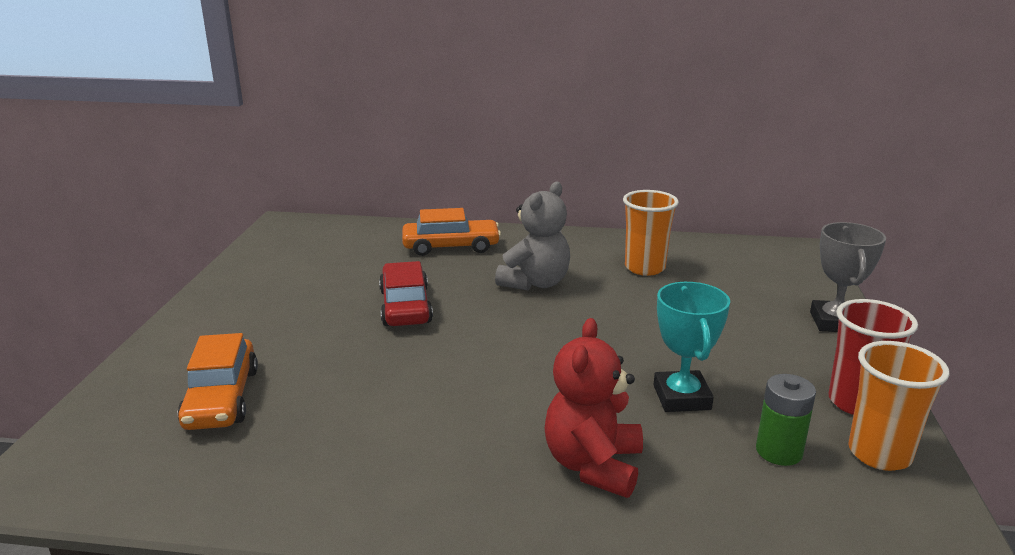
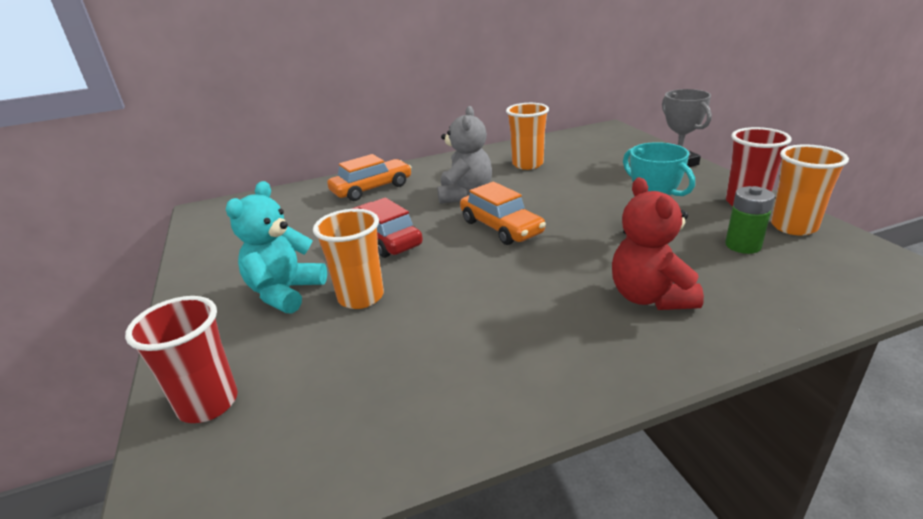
camera: 25 degrees left, 5 degrees up
orange car [177,333,258,430] -> orange car moved to [460,182,546,245]
none -> red cup [125,296,238,423]
none -> turquoise teddy bear [226,181,327,314]
none -> orange cup [313,209,384,309]

